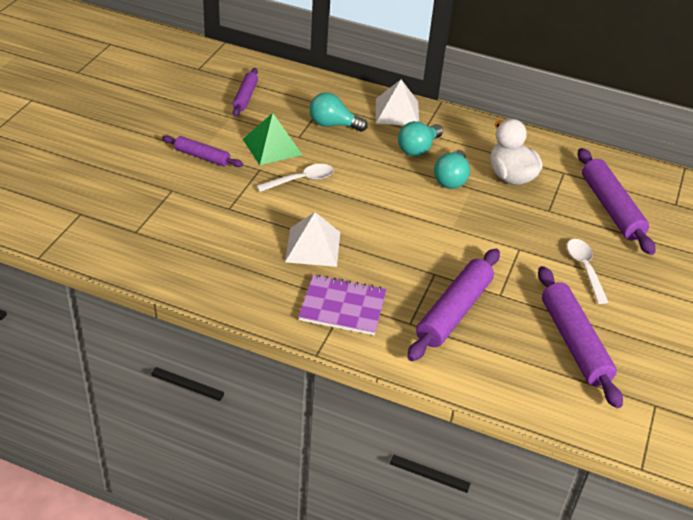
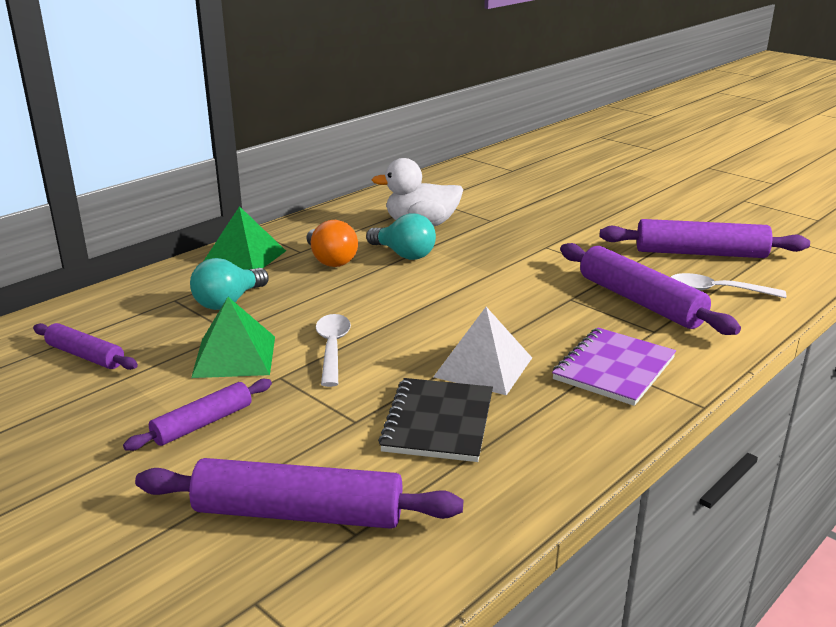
camera: 65 degrees left, 15 degrees down
white pyramid [376,80,419,125] -> green pyramid [204,206,286,270]
turquoise light bulb [398,121,443,156] -> orange light bulb [307,220,358,267]
white spoon [567,239,608,304] -> white spoon moved to [671,273,786,298]
purple rolling pin [578,148,656,255] -> purple rolling pin moved to [135,458,463,529]
none -> black notebook [378,378,493,462]

